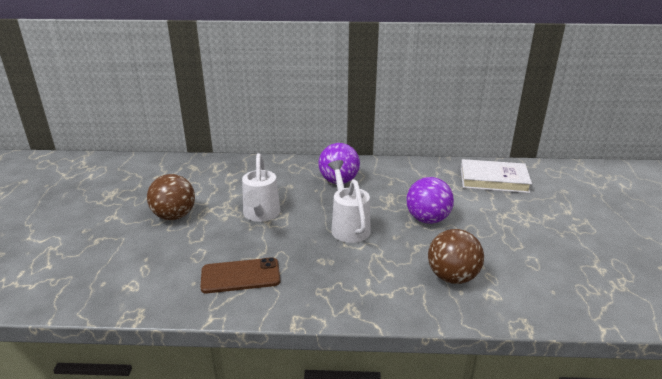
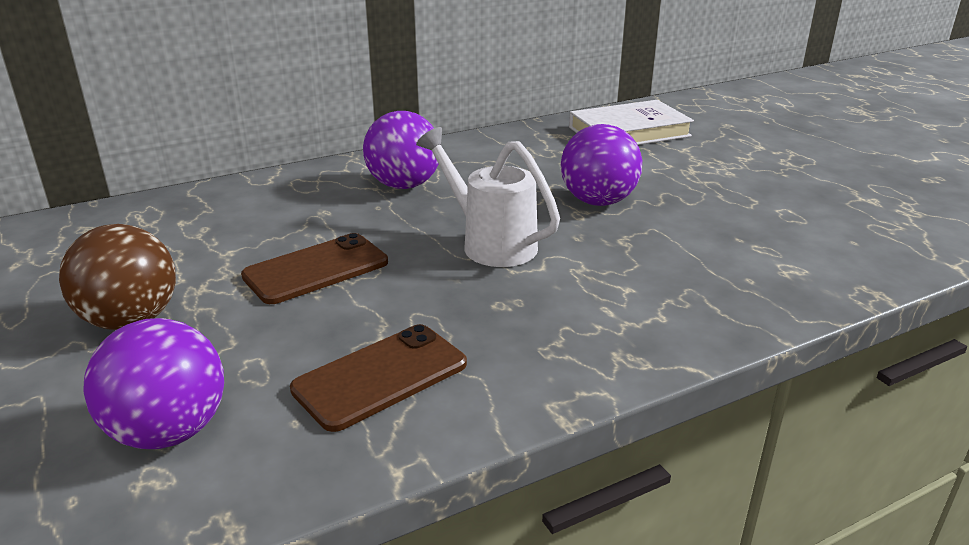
camera: 30 degrees left, 0 degrees up
white watering can [242,153,280,222] -> brown phone [241,233,388,304]
brown ball [428,229,484,284] -> none
none -> purple ball [83,318,224,449]

